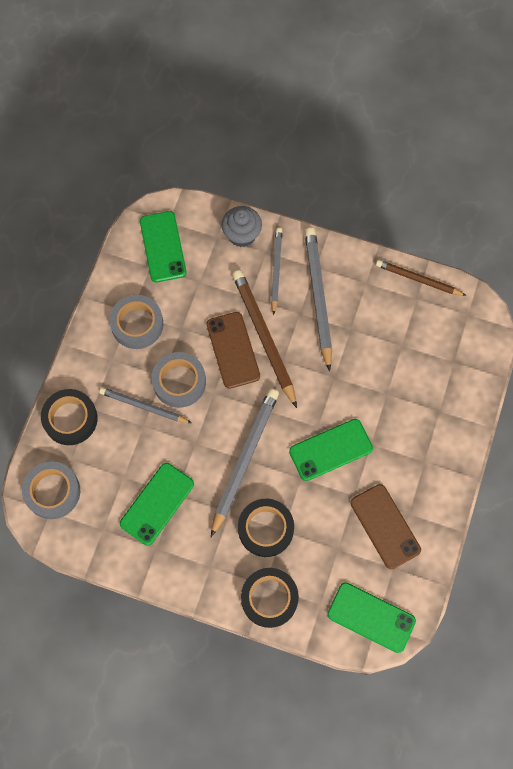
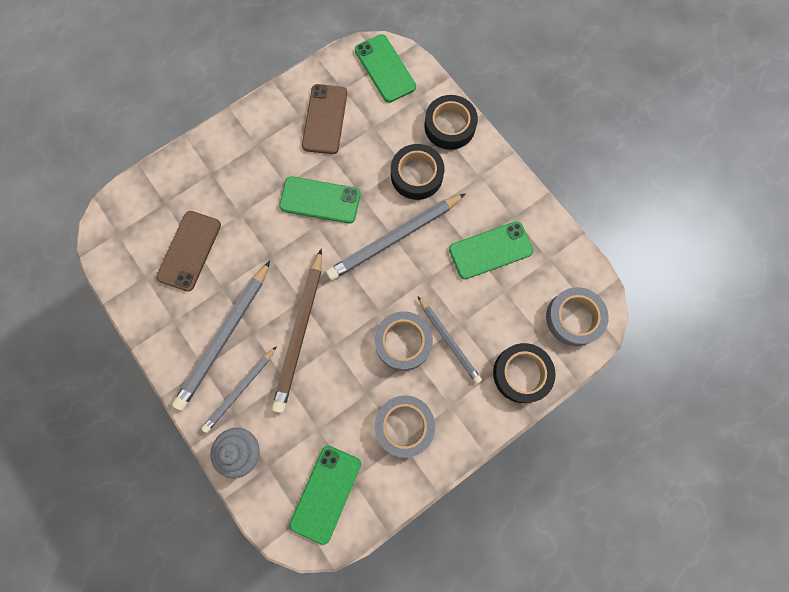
camera: 145 degrees left, 5 degrees up
brown phone [207,312,260,389] -> brown phone moved to [156,211,221,292]
brown pencil [376,260,467,296] -> none

